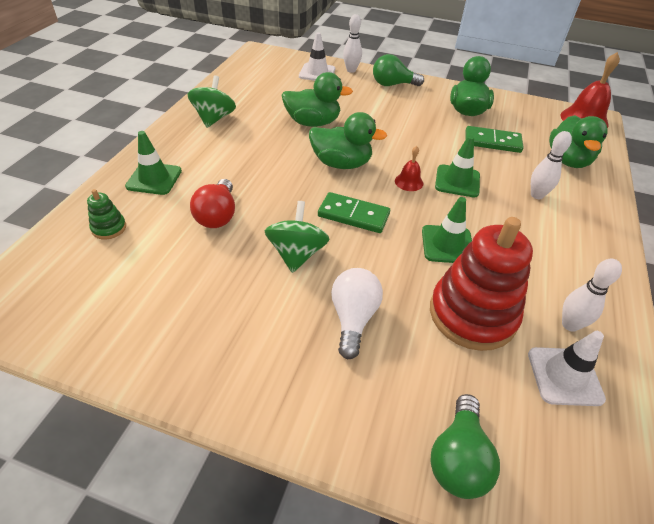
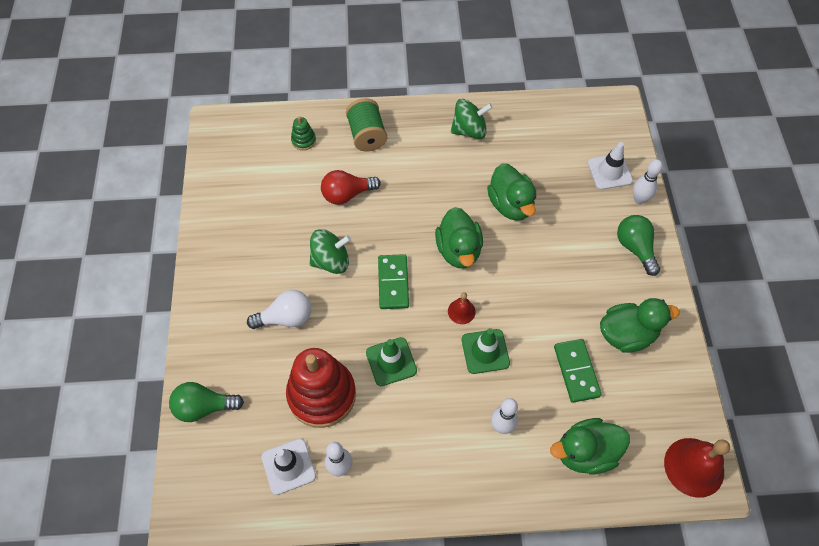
camera: 70 degrees right, 15 degrees up
green traffic cone [125,131,182,195] -> green spool [346,98,387,152]

